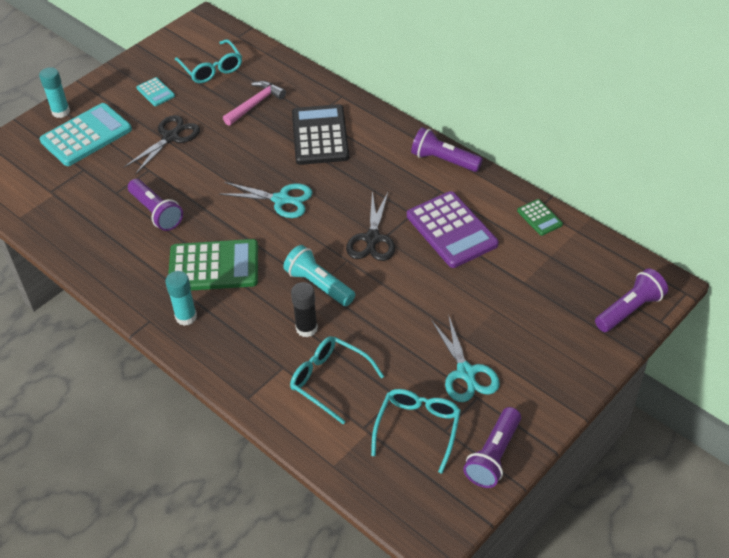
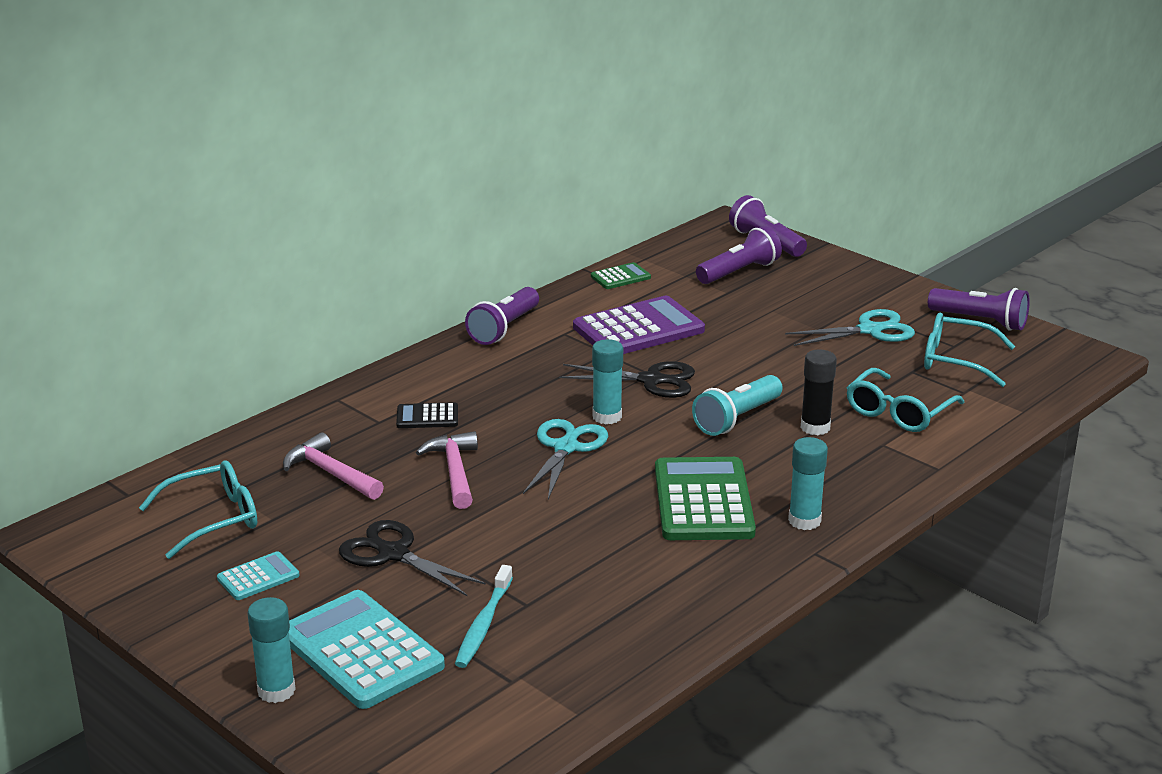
camera: 90 degrees left, 20 degrees down
purple flashlight [128,179,183,231] -> purple flashlight moved to [696,226,782,284]
black calculator [292,104,349,165] -> black calculator [396,402,458,428], size x0.49
none -> pink hammer [416,431,478,509]
none -> turquoise toothbrush [455,565,513,668]
none -> turquoise glue stick [592,339,623,424]

